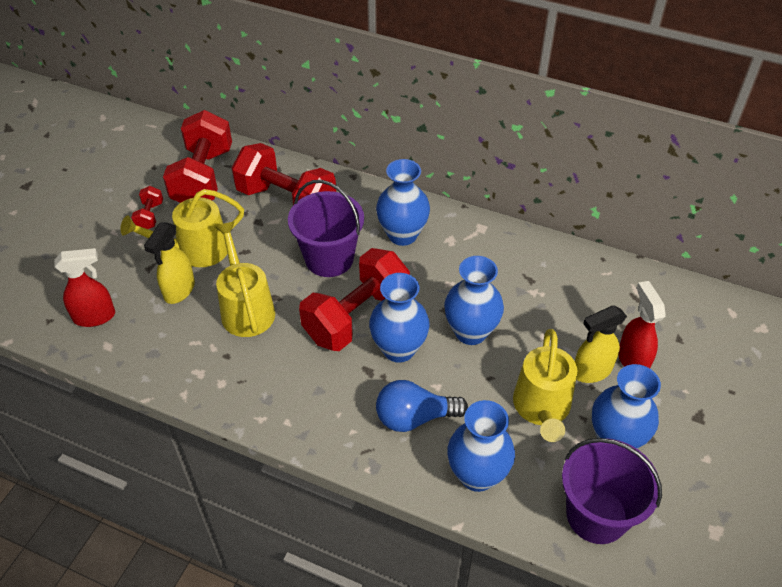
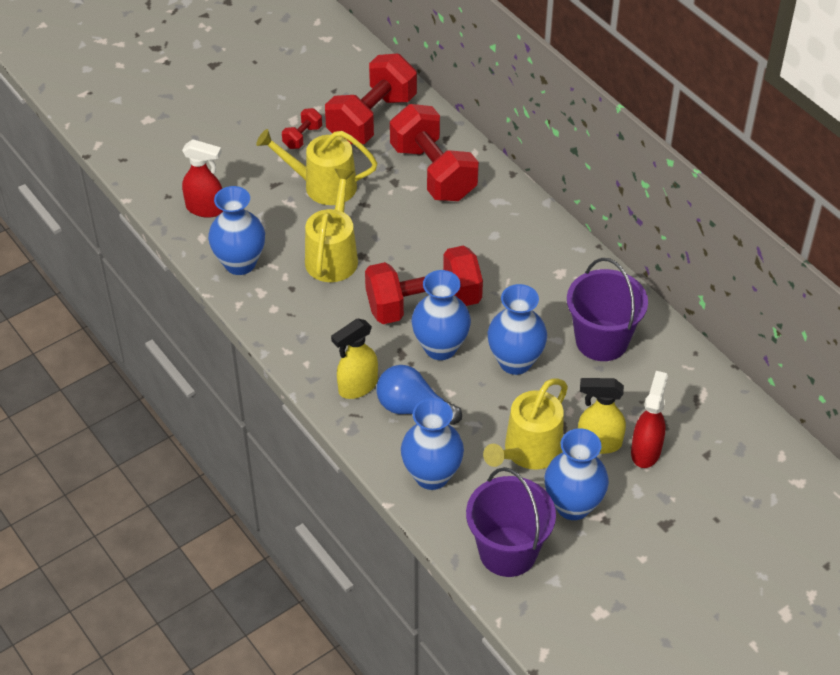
camera: 30 degrees right, 0 degrees up
yellow spray bottle [144,222,195,304] -> yellow spray bottle moved to [331,319,378,399]
purple bucket [288,180,364,277] -> purple bucket moved to [567,258,648,361]
blue vase [376,159,430,246] -> blue vase moved to [208,186,265,275]

